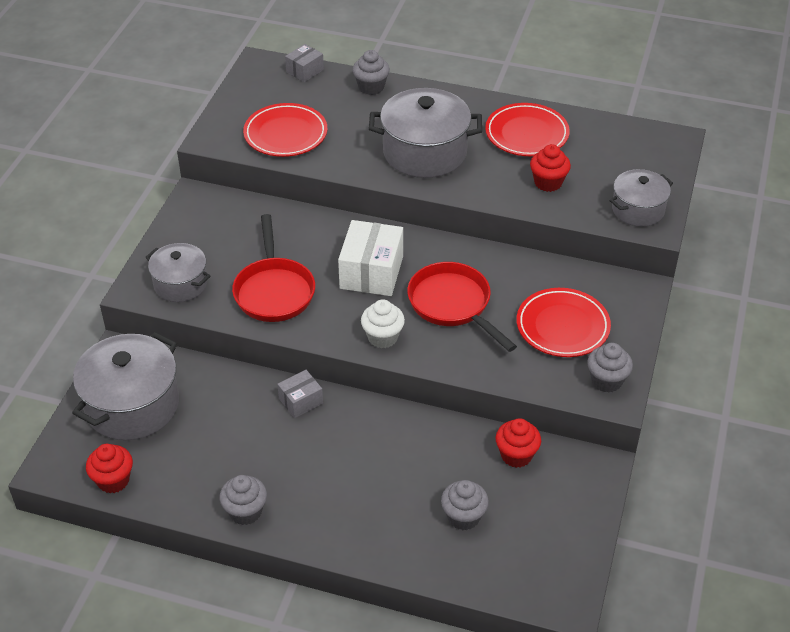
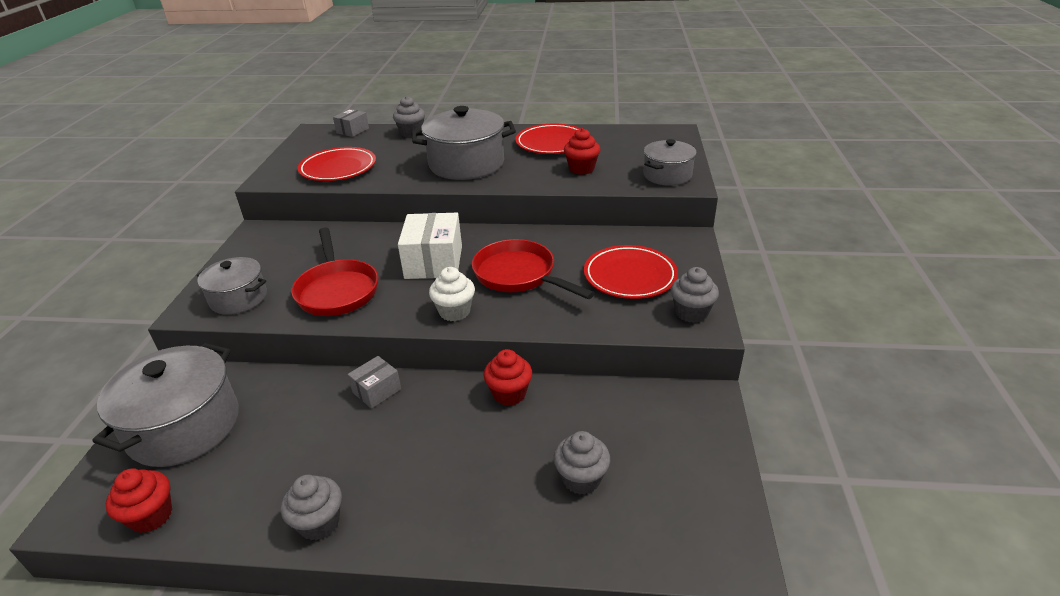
camera: 10 degrees left, 10 degrees down
red cupcake [495,418,541,468] -> red cupcake moved to [484,349,532,406]

